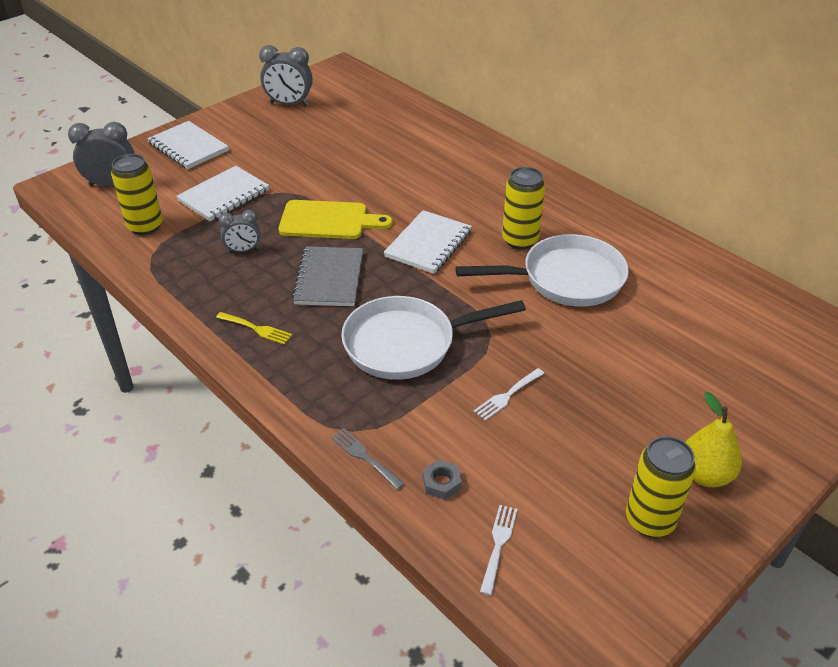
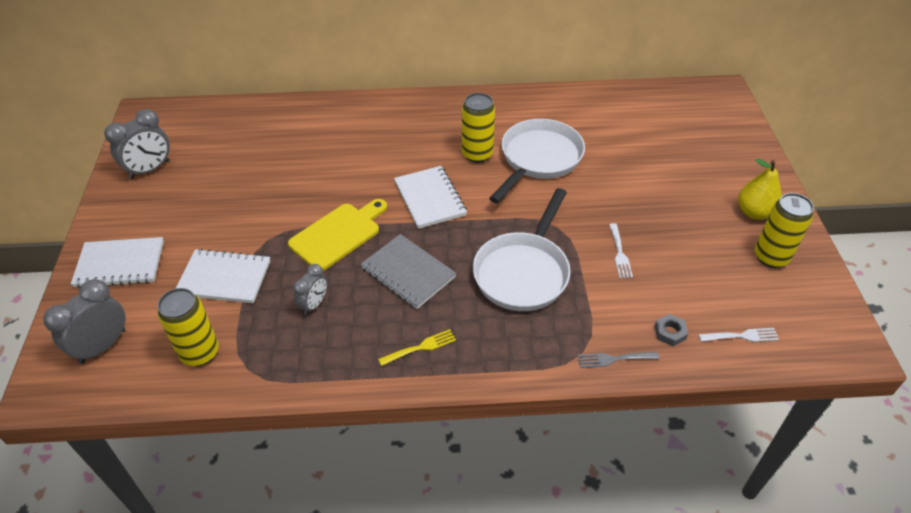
camera: 50 degrees left, 5 degrees up
white notebook [176,166,269,221] -> white notebook turned 75 degrees counterclockwise [176,249,270,303]
white fork [480,505,518,595] -> white fork turned 120 degrees clockwise [698,328,779,342]

